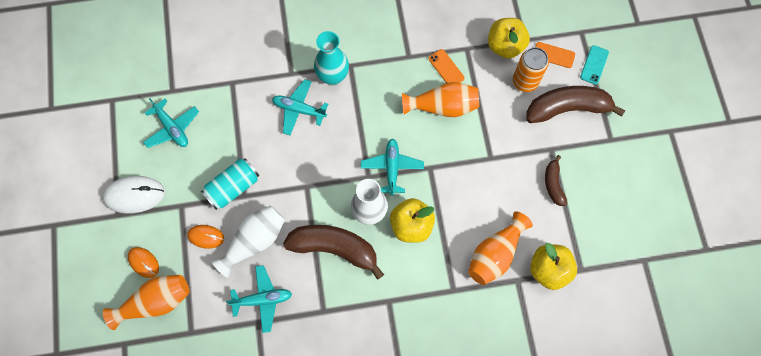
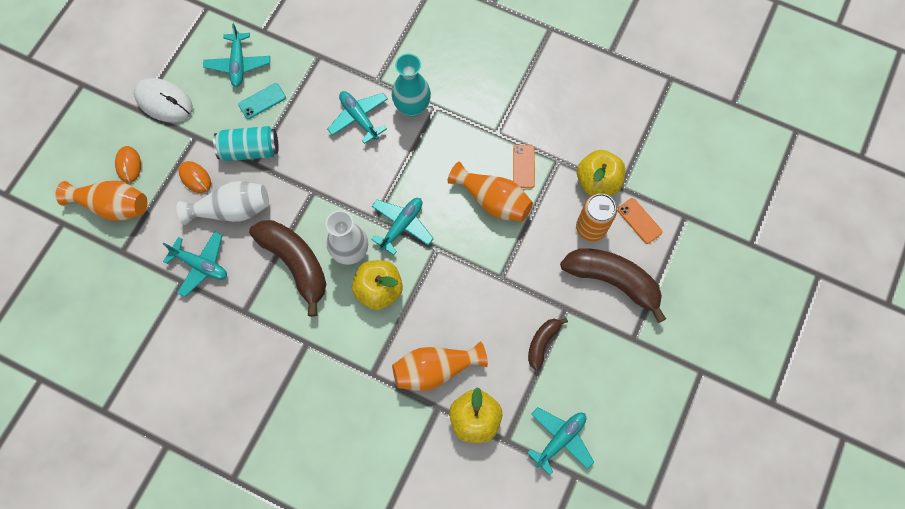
camera: 35 degrees right, 0 degrees up
turquoise phone [580,45,609,84] -> turquoise phone moved to [238,83,286,119]
none -> turquoise plane [527,407,594,475]

